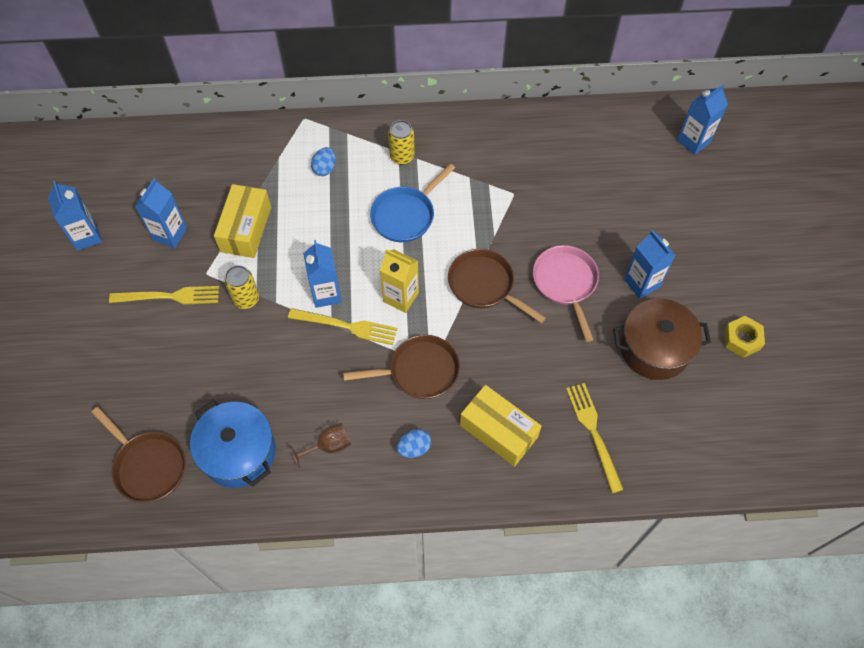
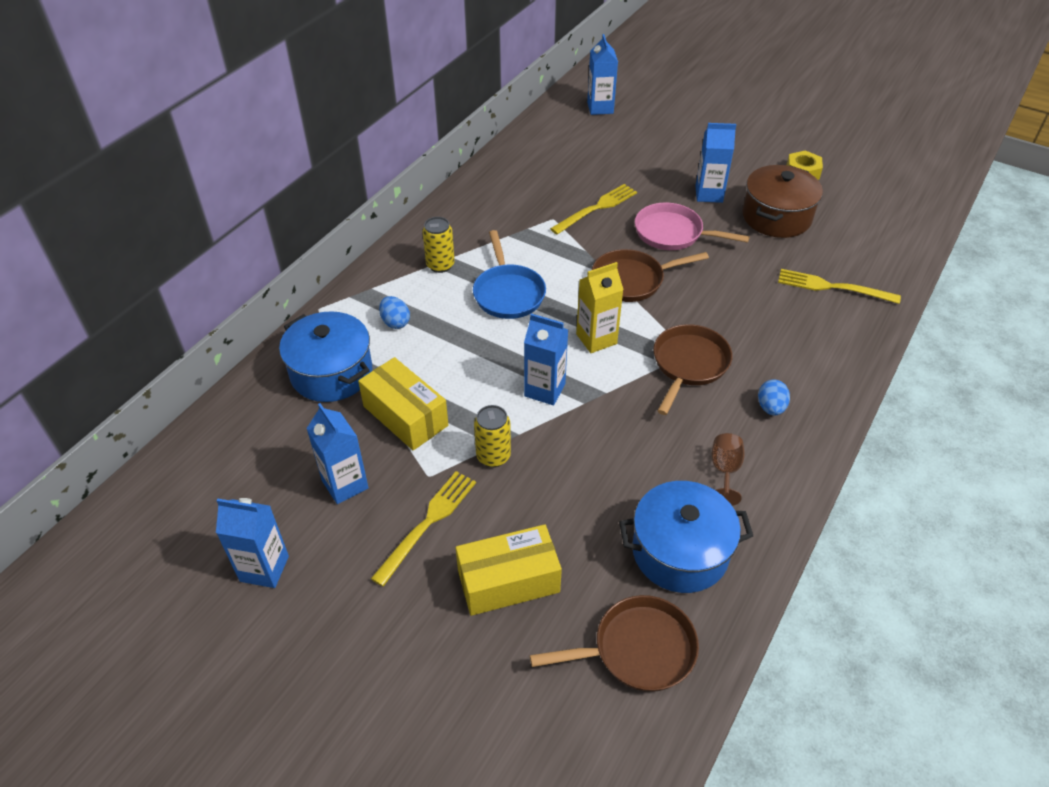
camera: 55 degrees left, 15 degrees down
yellow fork [288,308,397,345] -> yellow fork moved to [550,184,637,234]
yellow box [460,385,541,467] -> yellow box moved to [456,524,562,616]
none -> blue pot [279,311,372,402]

